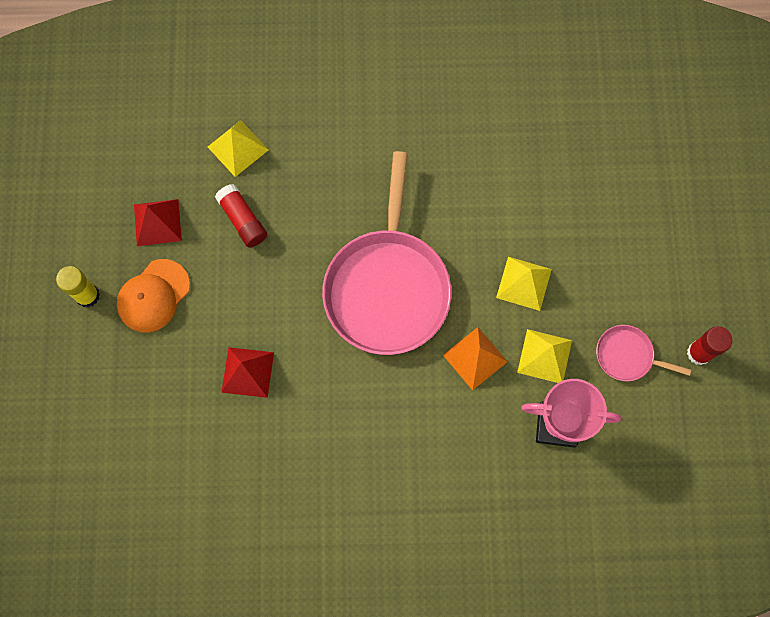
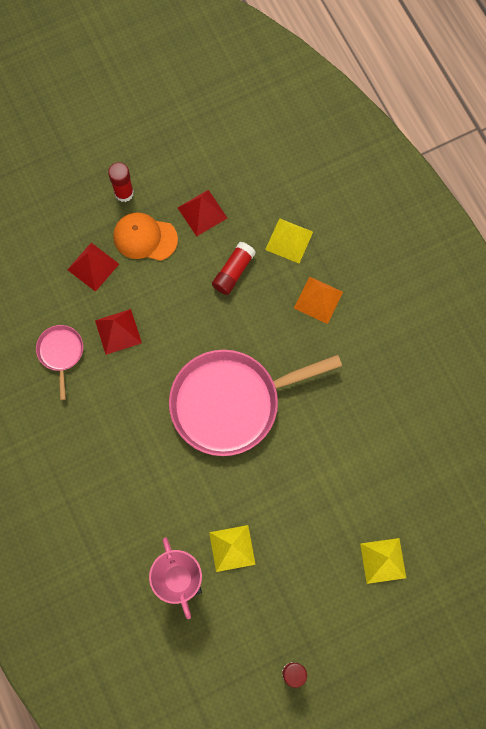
camera: 65 degrees right, 0 degrees up
yellow glue stick [56,266,100,307] -> red glue stick [108,162,134,202]
orange pyramid [443,327,508,391] -> orange pyramid moved to [294,276,343,324]
yellow pyramid [496,257,552,311] -> yellow pyramid moved to [360,538,406,584]
pink pan [596,325,691,381] -> pink pan moved to [36,325,83,400]
none -> red pyramid [67,243,119,292]

